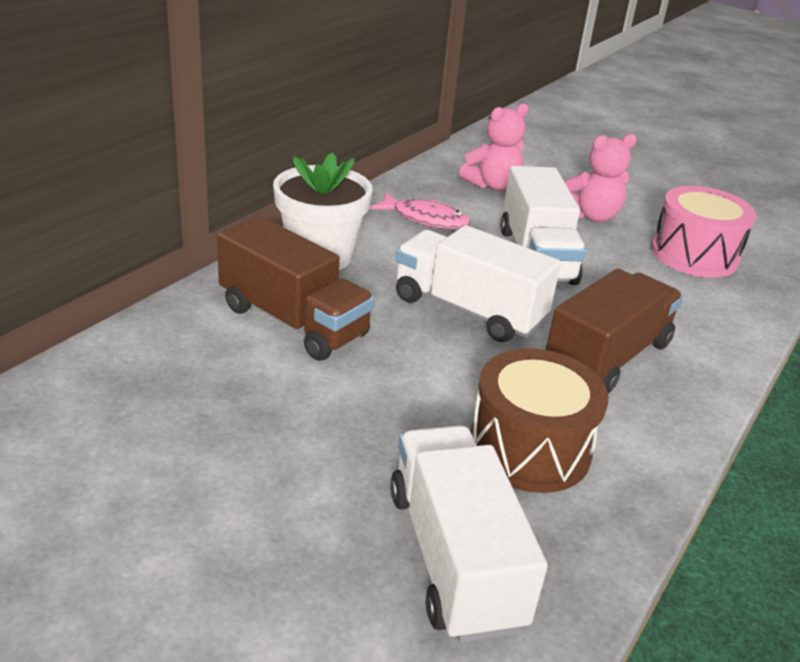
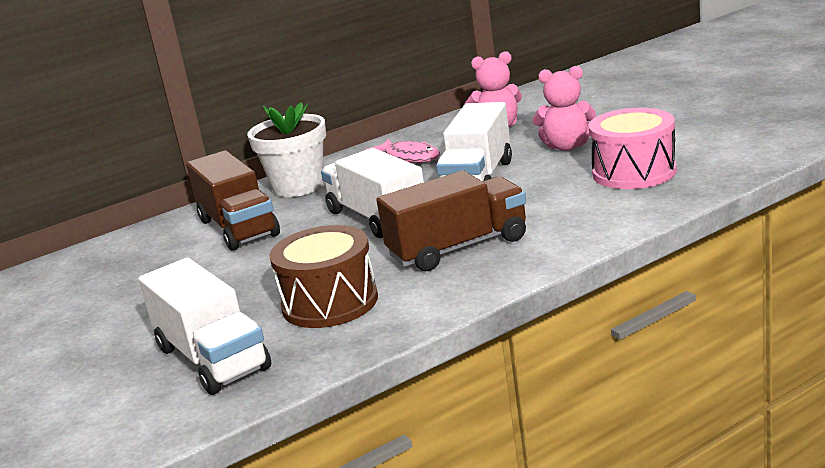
camera: 30 degrees right, 10 degrees down
white truck [390,425,548,643] -> white truck turned 135 degrees clockwise [138,257,271,395]

